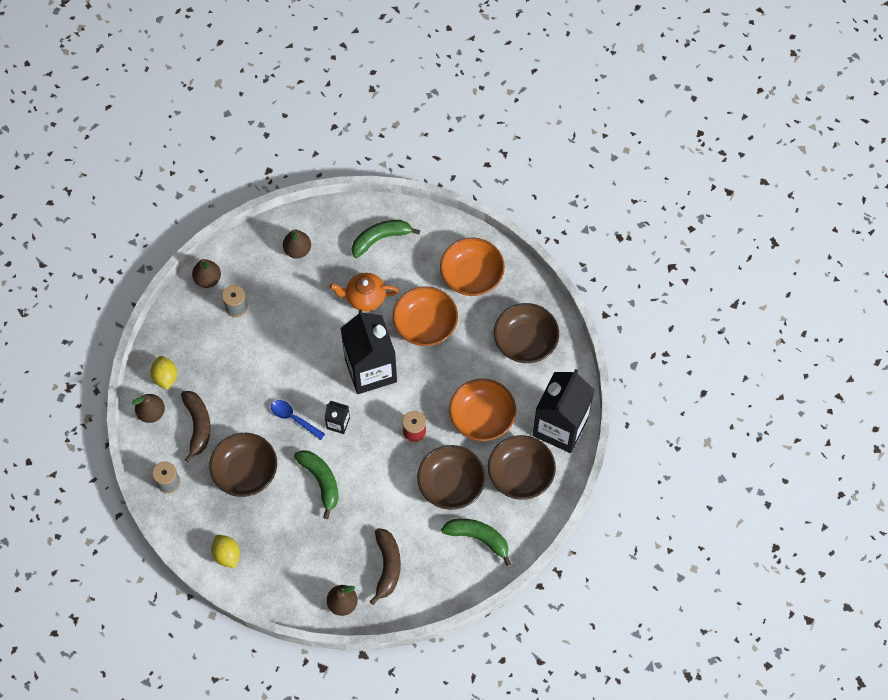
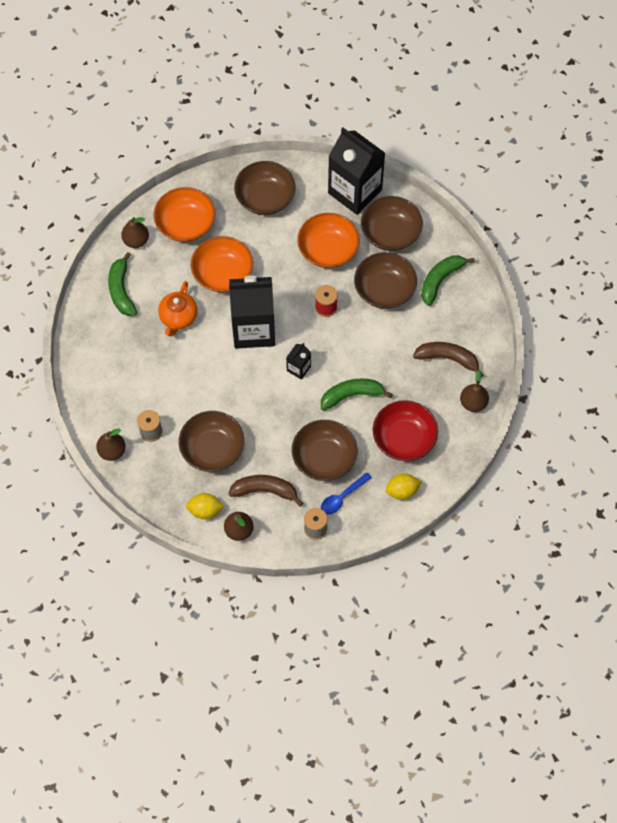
camera: 75 degrees left, 0 degrees up
blue spoon [271,400,325,440] -> blue spoon moved to [321,472,372,514]
brown pear [283,229,311,258] -> brown pear moved to [121,217,149,248]
none -> brown bowl [179,411,244,472]
none -> red bowl [373,400,438,461]

